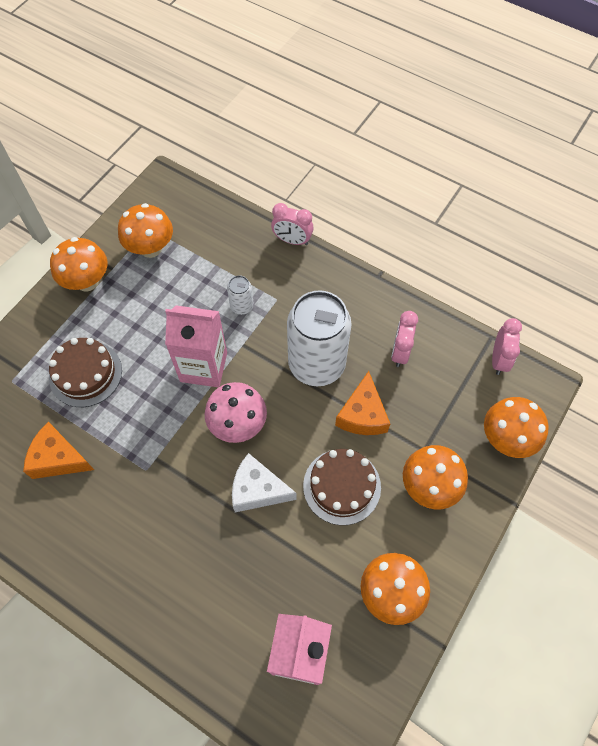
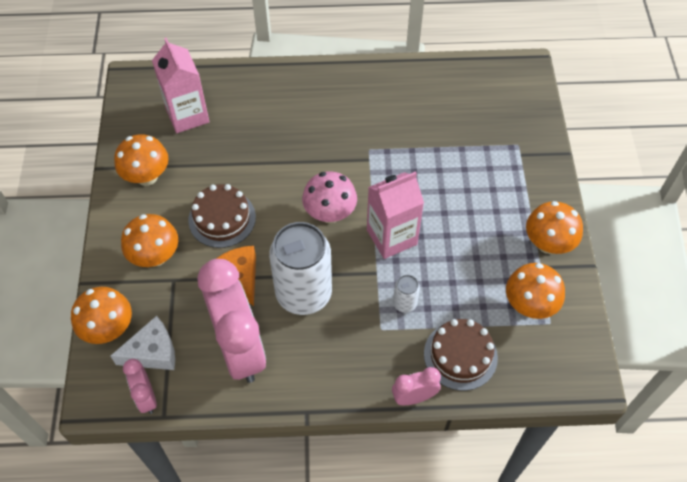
camera: 145 degrees right, 5 degrees down
orange cheese [23,422,94,479] -> none
brown cake [49,338,122,407] -> brown cake moved to [424,319,498,391]
white cheese [232,453,297,512] -> white cheese moved to [111,316,175,370]
pink clock [391,311,418,367] -> pink clock [198,259,266,383], size x2.17

